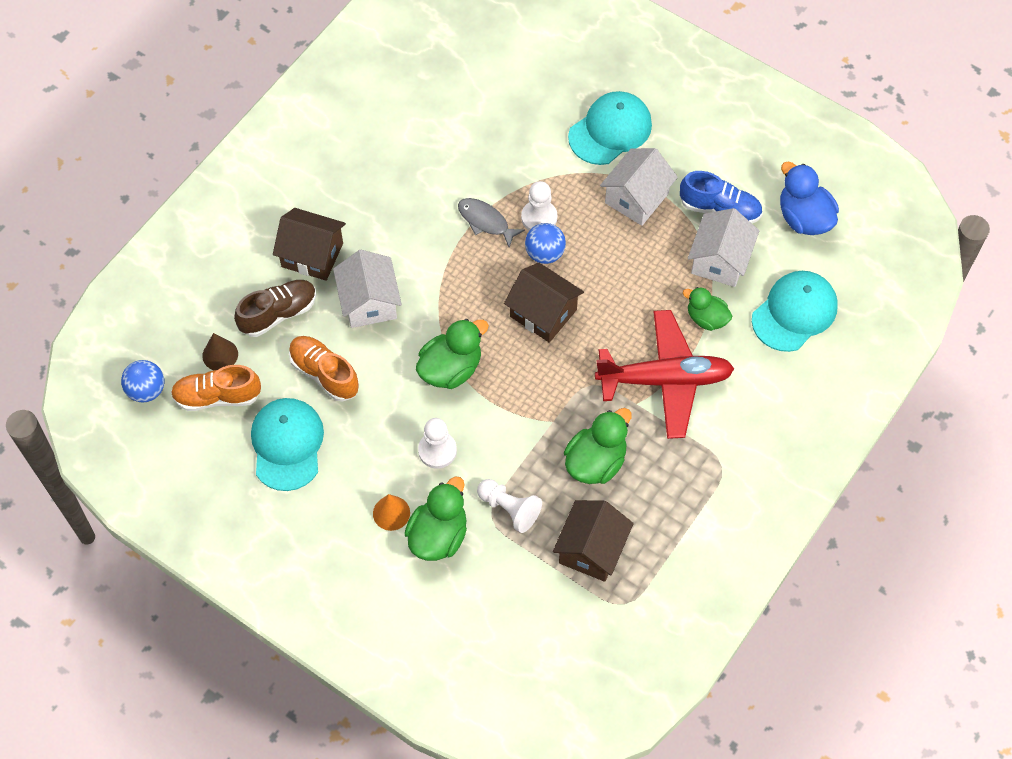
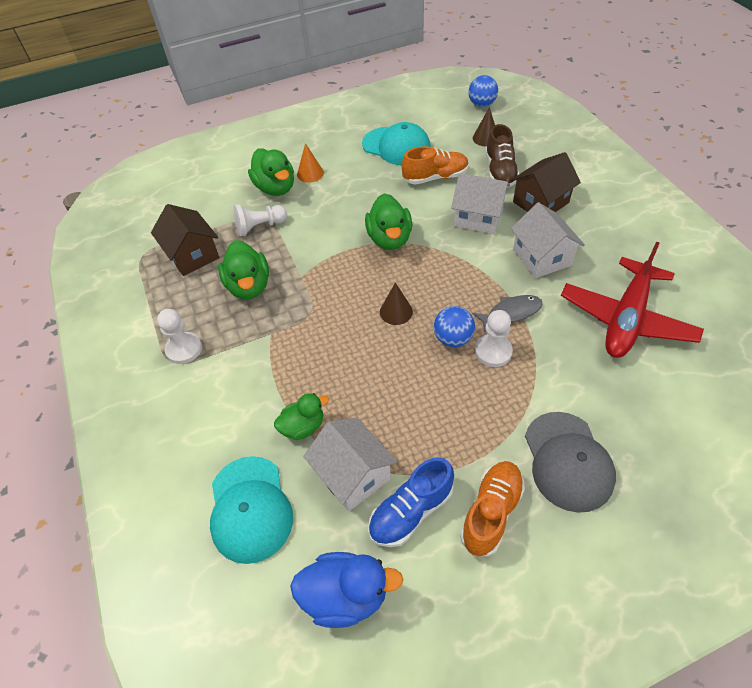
camera: 125 degrees right, 10 degrees down
orange shoe [171,365,261,411] -> orange shoe moved to [460,461,525,556]
white pawn [418,418,457,469] -> white pawn moved to [157,309,202,364]
brown house [504,263,584,343] -> brown cone [380,283,413,325]
turquoise cap [568,91,652,165] -> grey cap [525,412,616,513]
red plane [595,310,734,439] -> red plane moved to [561,242,704,358]
white house [600,148,678,226] -> white house moved to [511,202,585,278]

